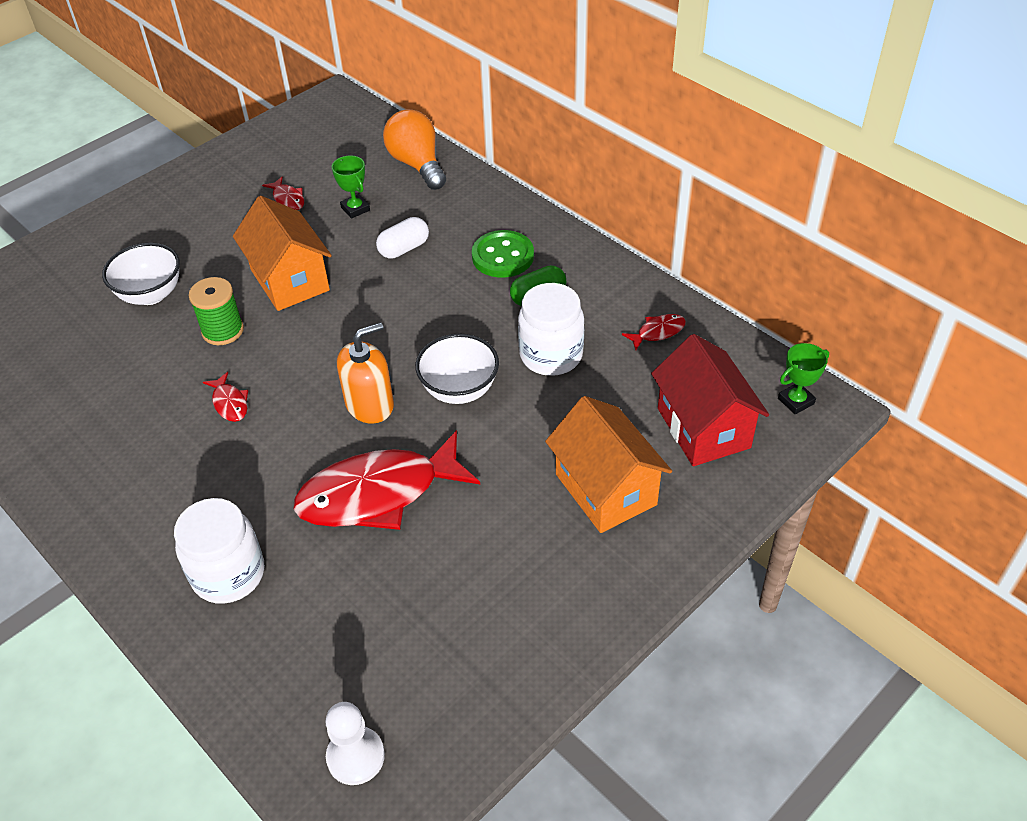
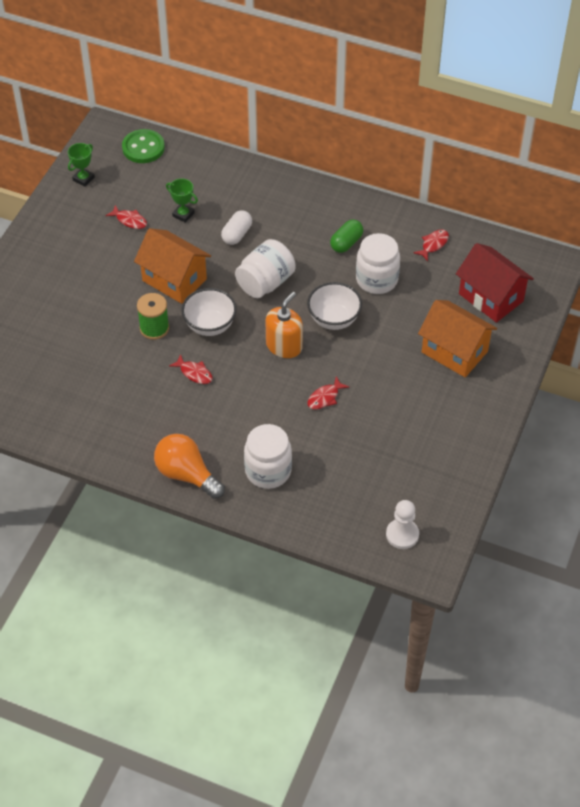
camera: 25 degrees left, 5 degrees up
white bowl [102,243,180,305] -> white bowl moved to [182,288,237,336]
red fish [293,430,480,530] -> red fish [308,376,349,409], size x0.41
orange light bulb [383,109,446,190] -> orange light bulb moved to [154,434,225,499]
green button [472,230,534,278] -> green button moved to [122,129,165,163]
green trophy [778,343,829,414] -> green trophy moved to [68,143,95,187]
none -> white jar [235,239,296,298]

